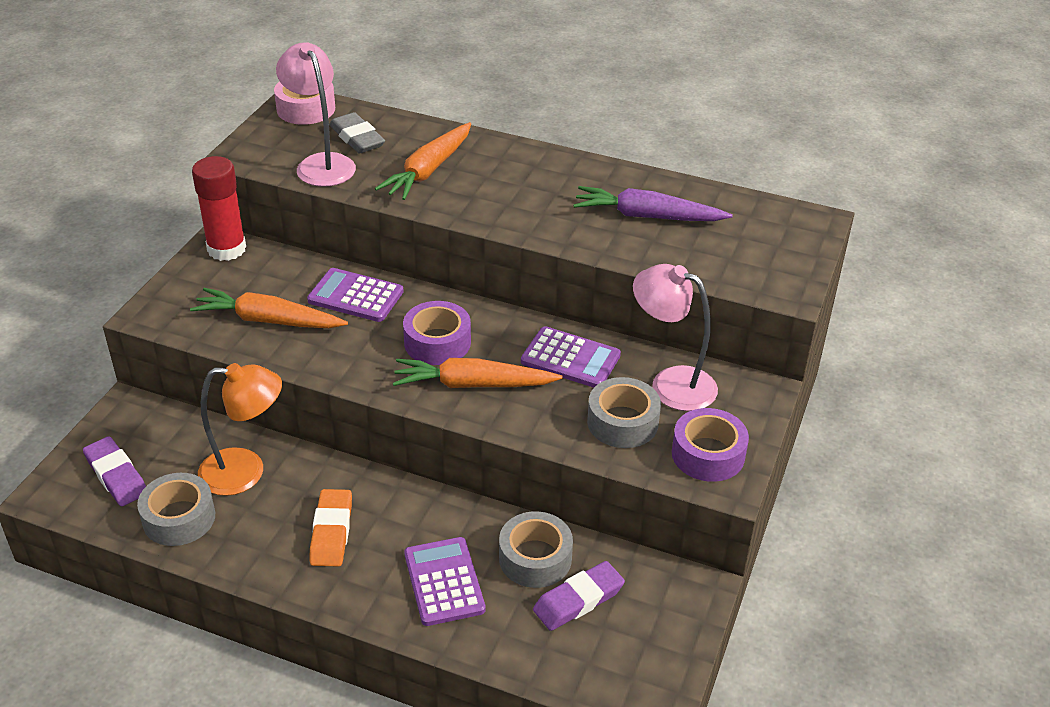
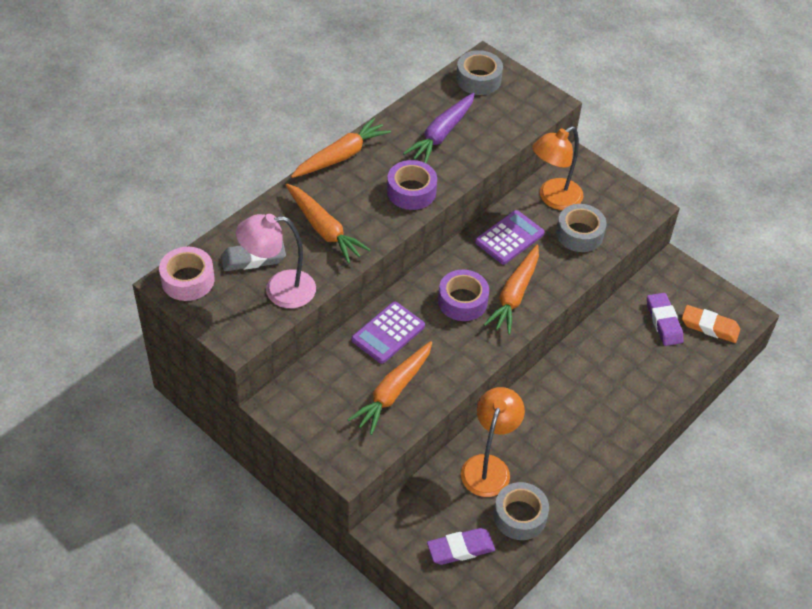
camera: 70 degrees left, 10 degrees up
red glue stick [192,156,246,261] -> none
orange eraser [310,489,352,567] -> orange eraser moved to [682,305,740,343]
purple calculator [404,537,486,626] -> none
grey tape [499,511,573,588] -> grey tape moved to [456,50,503,95]
pink lamp [633,264,718,411] -> orange lamp [532,126,583,210]
purple tape [672,408,749,482] -> purple tape moved to [387,160,437,210]
none -> orange carrot [291,117,391,178]

